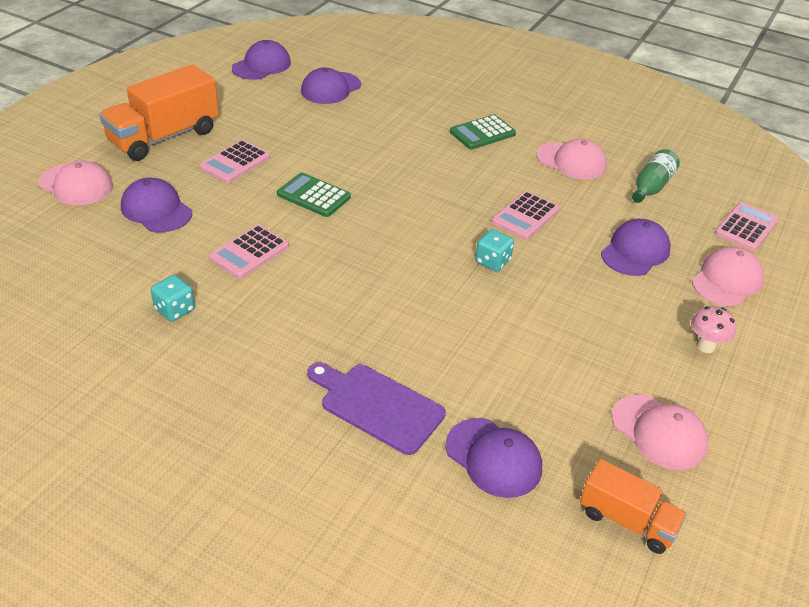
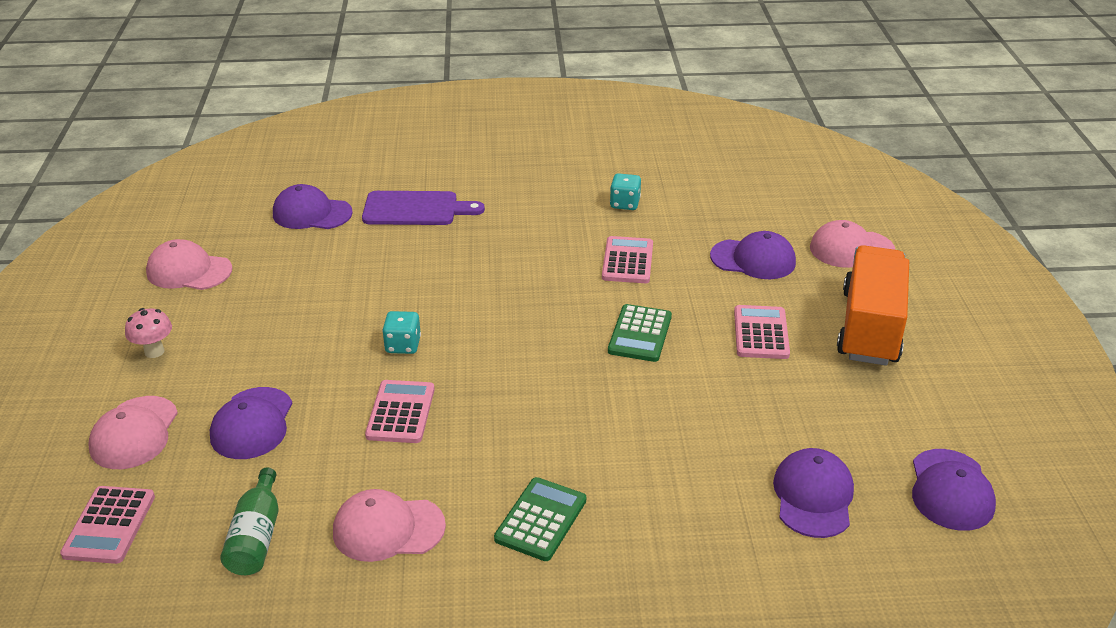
camera: 150 degrees right, 5 degrees down
green calculator [277,173,351,217] -> green calculator turned 105 degrees clockwise [608,304,672,362]
orange truck [580,459,687,554] -> none

